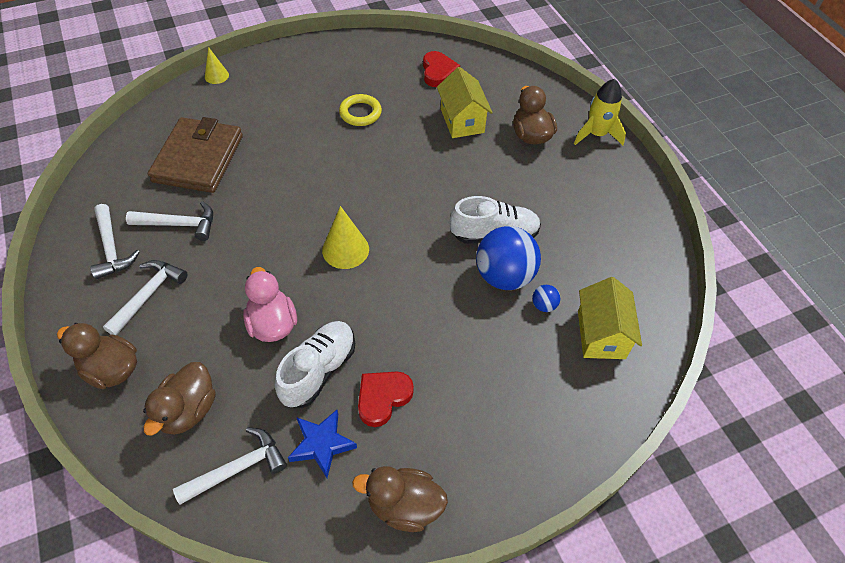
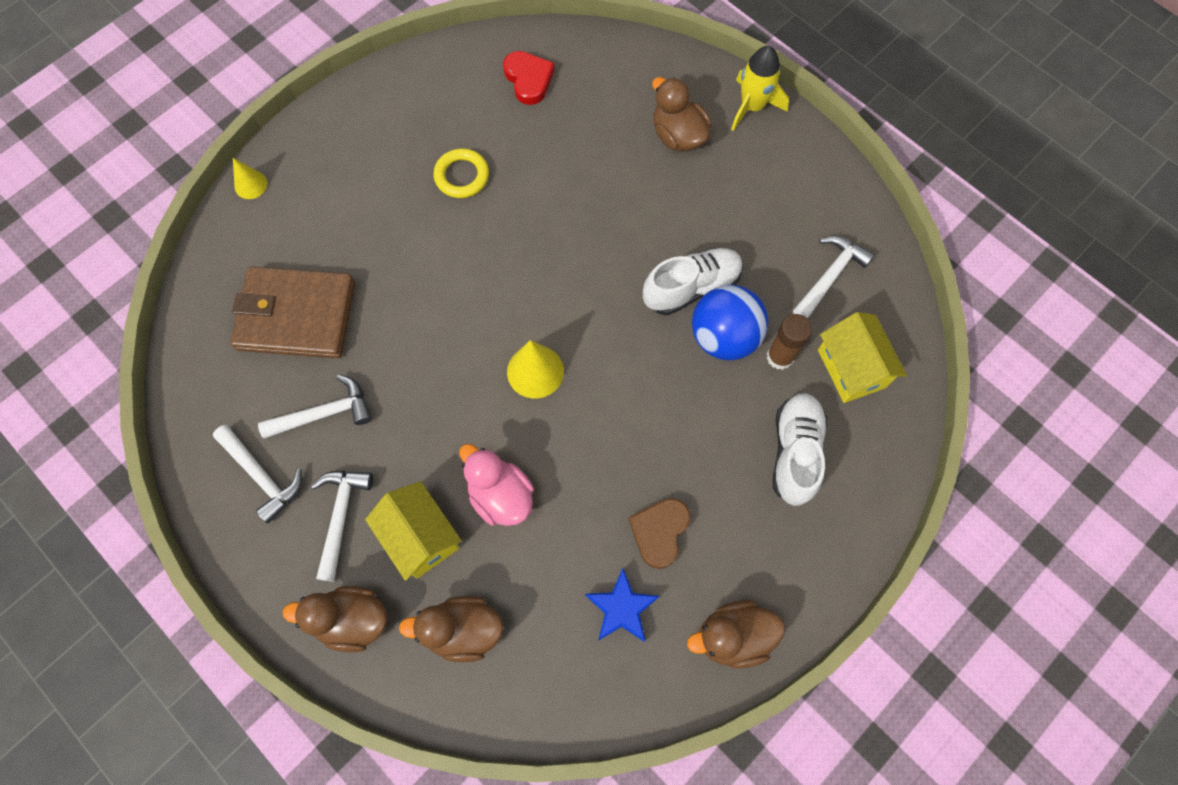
camera: 20 degrees left, 15 degrees up
brown duck [143,362,215,435] -> brown duck turned 90 degrees clockwise [399,596,504,662]
brown wallet [148,117,243,193] -> brown wallet turned 75 degrees counterclockwise [230,266,355,358]
white hammer [173,427,287,505] -> white hammer moved to [793,236,875,319]
white shoe [275,321,355,408] -> white shoe moved to [773,393,827,506]
red heart [358,372,414,427] -> brown heart [629,498,691,569]
yellow house [437,67,493,138] -> yellow house moved to [365,481,462,581]
blue ball [532,285,560,312] -> brown glue stick [767,314,812,370]

